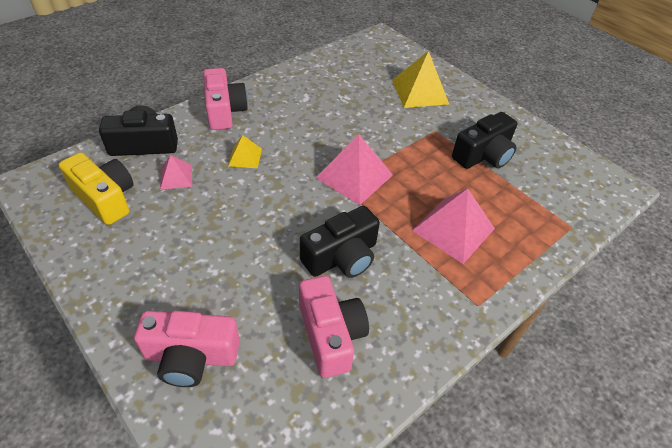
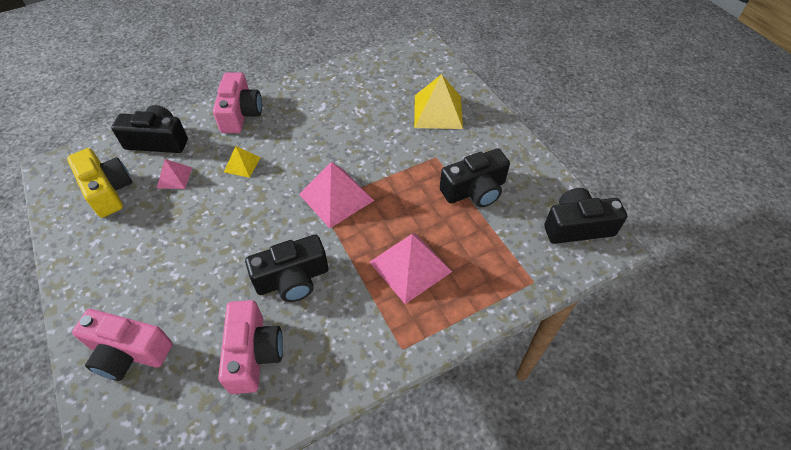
camera: 15 degrees right, 5 degrees up
none -> black camera [544,188,627,244]

